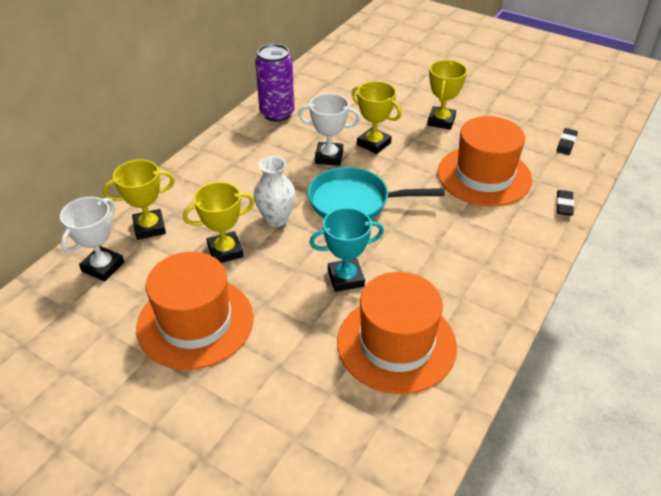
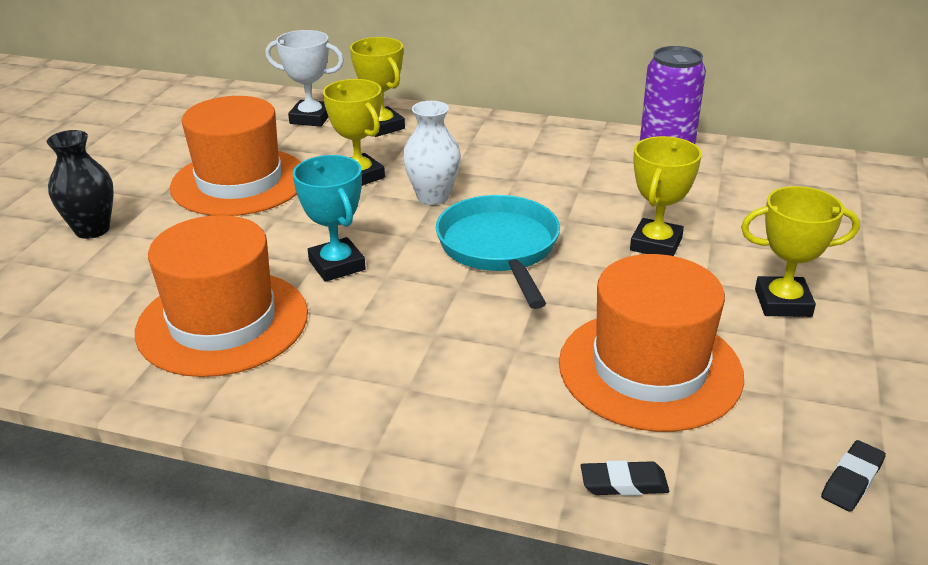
camera: 75 degrees right, 10 degrees down
white trophy [298,93,360,166] -> none
black eraser [556,128,578,155] -> black eraser turned 60 degrees counterclockwise [821,440,886,512]
none -> black vase [47,130,114,239]

